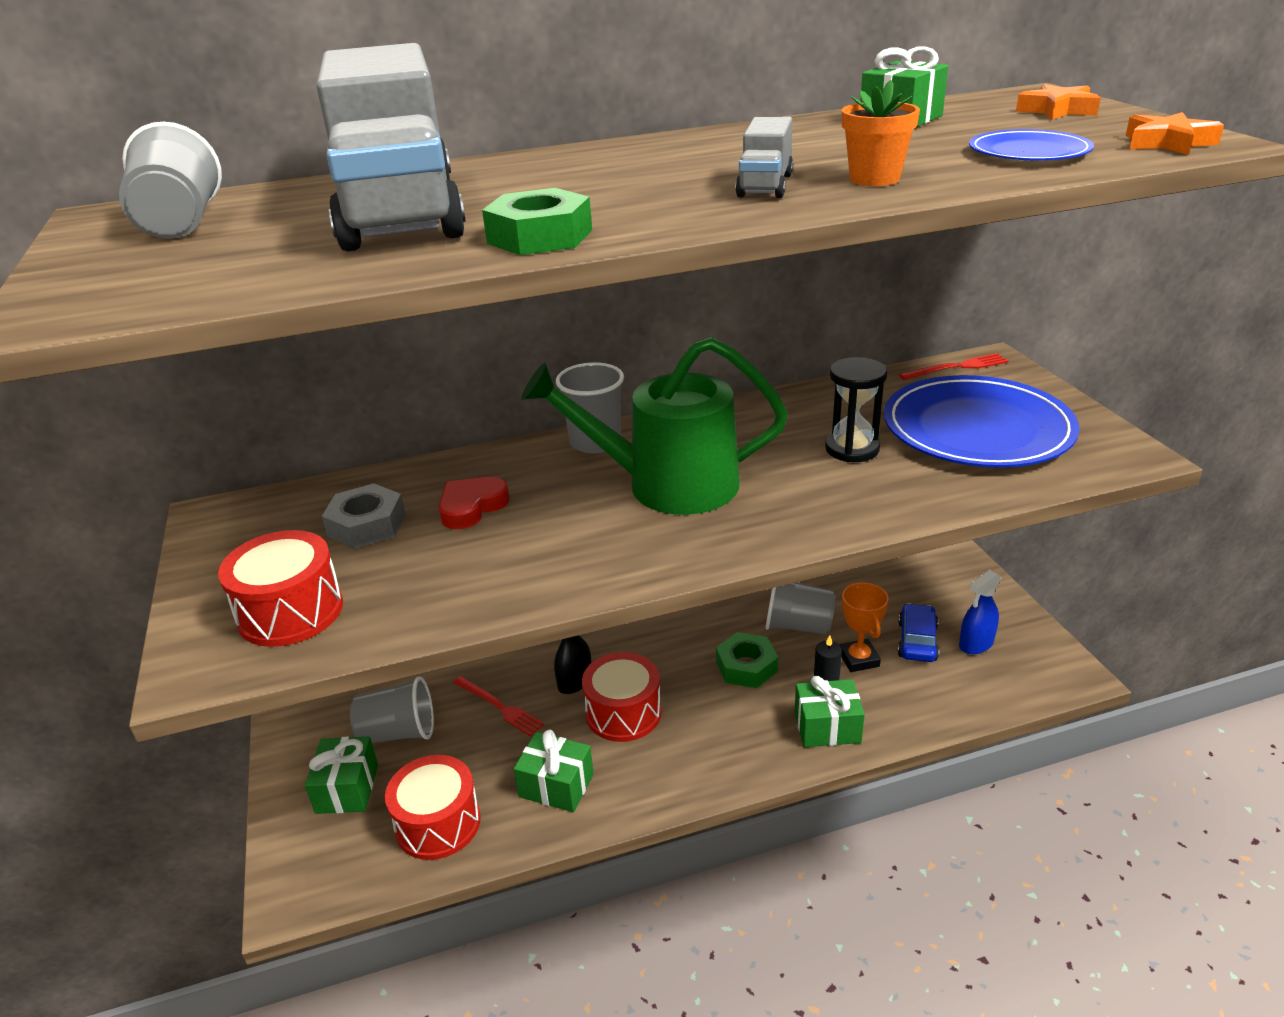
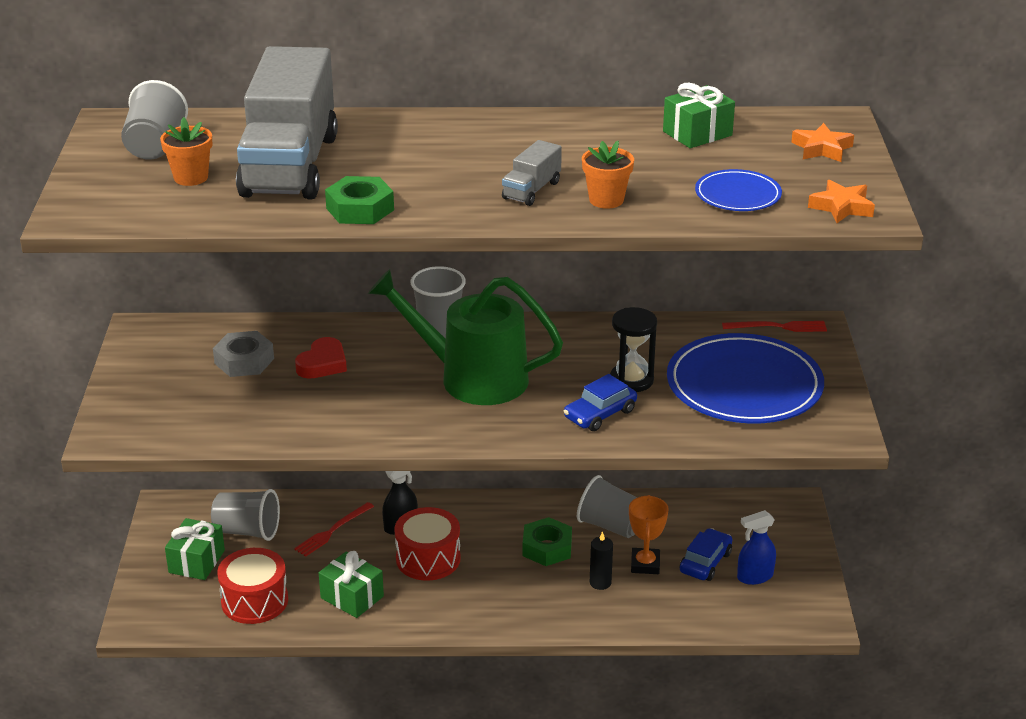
camera: 15 degrees right, 0 degrees up
red drum [218,530,343,647] -> none
red heart [439,477,510,529] -> red heart turned 150 degrees clockwise [295,337,347,379]
red fork [453,676,544,736] -> red fork turned 75 degrees clockwise [294,502,374,557]
green gift [795,676,865,747] -> none
none -> orange flower pot [160,117,212,186]
none -> blue car [564,374,637,431]

